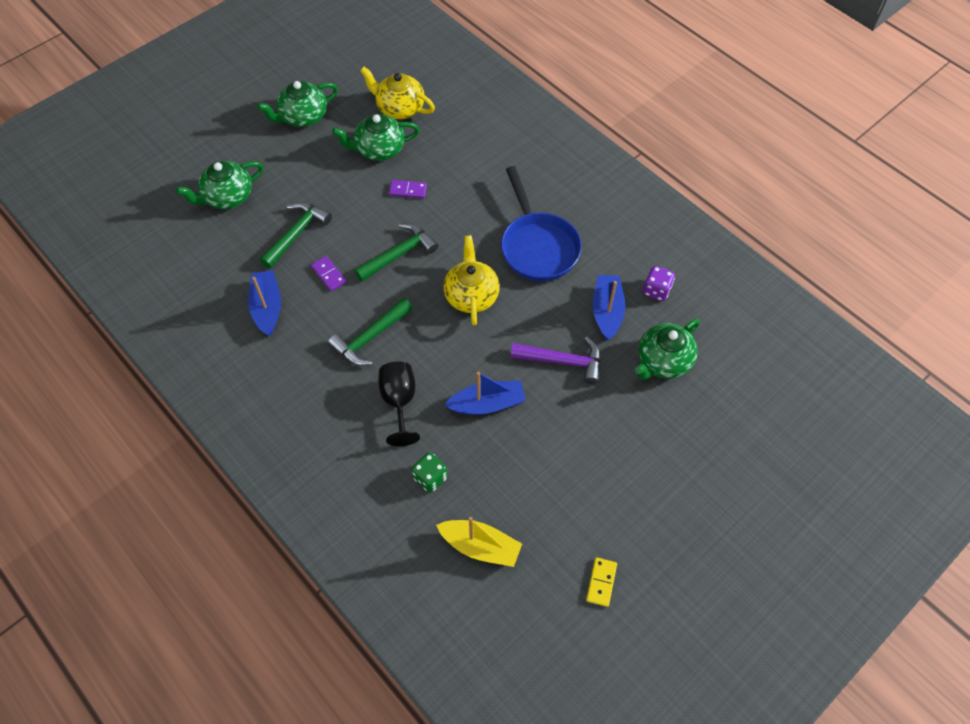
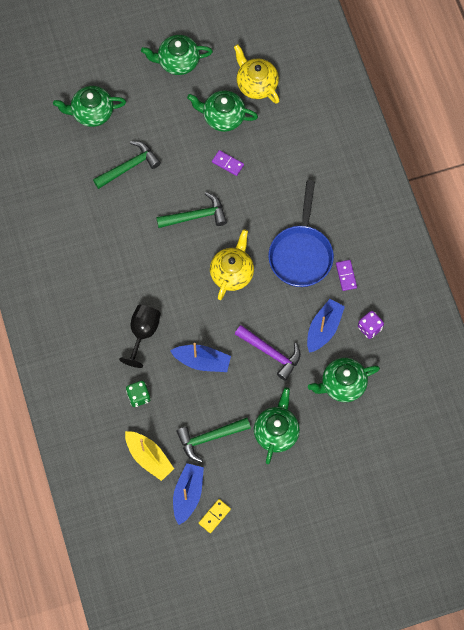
camera: 25 degrees right, 10 degrees up
blue boat [248,270,281,336] -> blue boat moved to [173,463,204,525]
purple domino [311,256,346,291] -> purple domino moved to [336,260,357,291]
green hammer [328,298,413,366] -> green hammer moved to [176,418,251,463]
none -> green teapot [254,388,300,464]

